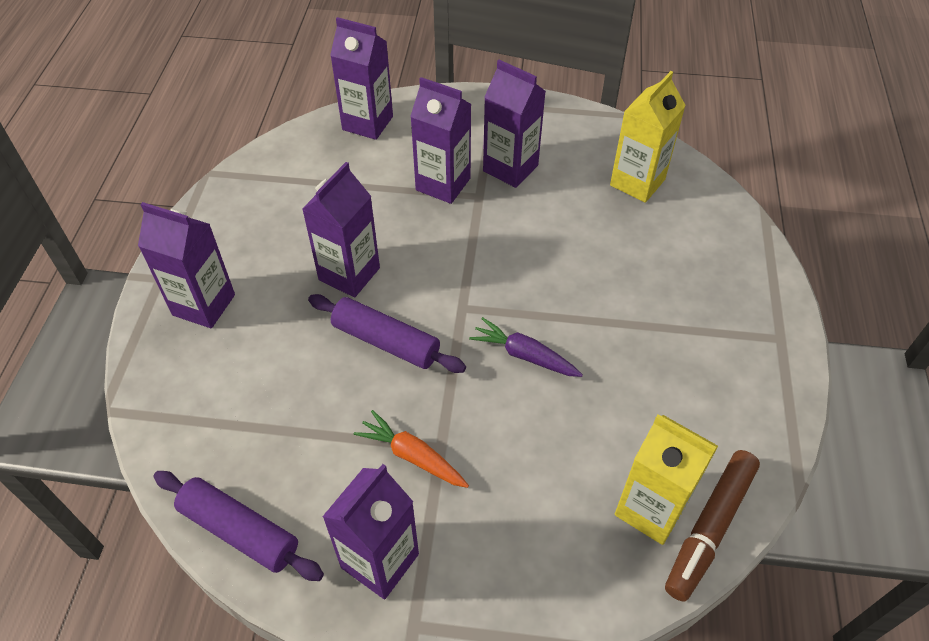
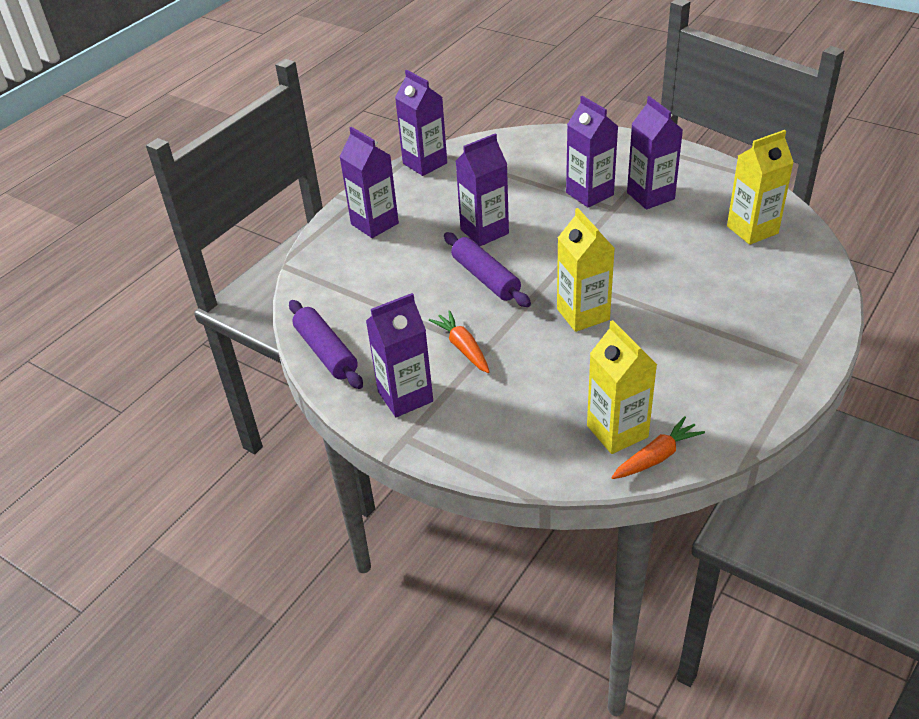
camera: 30 degrees right, 10 degrees down
purple carton [330,17,393,140] -> purple carton moved to [395,70,447,176]
purple carrot [469,317,583,377] -> yellow carton [557,208,615,332]
brown marker [665,450,760,602] -> orange carrot [611,416,705,479]

